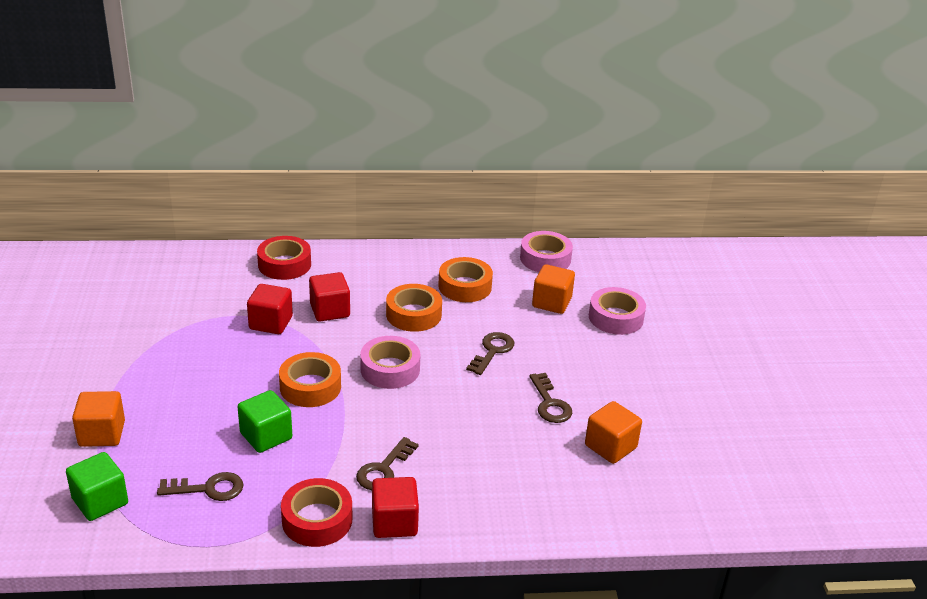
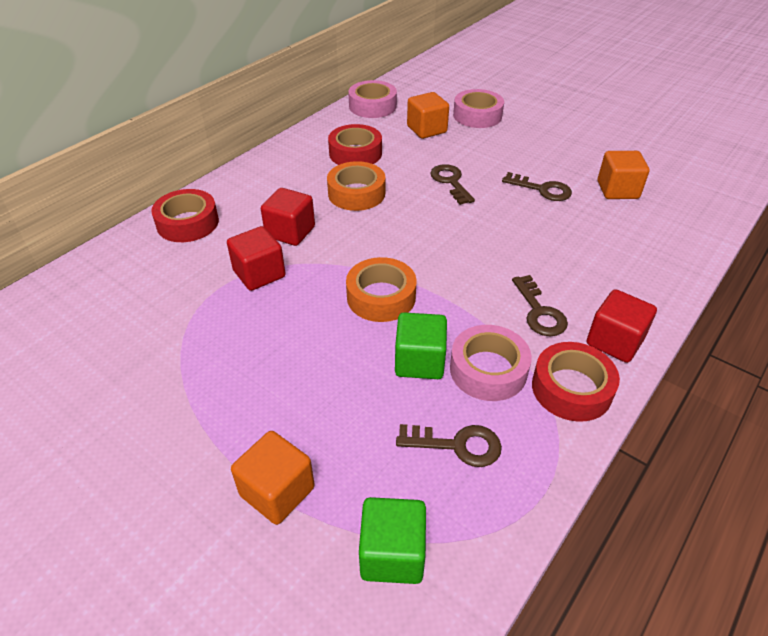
camera: 45 degrees left, 10 degrees up
brown key [157,472,244,501] -> brown key turned 60 degrees clockwise [396,424,502,467]
pink tape [360,336,421,389] -> pink tape moved to [450,325,532,401]
orange tape [438,257,493,302] -> red tape [328,124,382,165]

